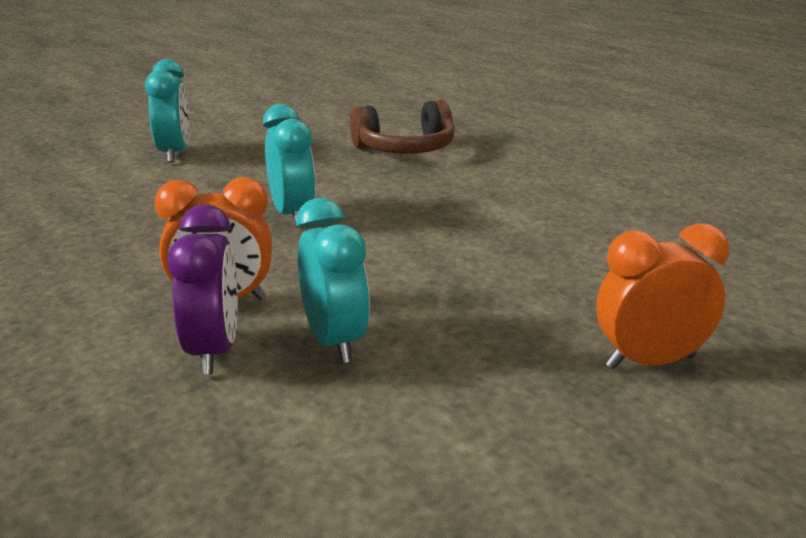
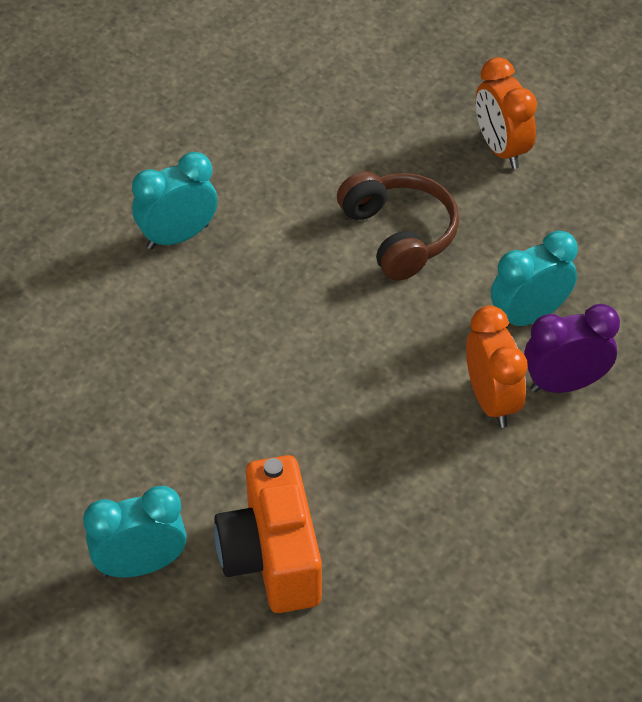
camera: 100 degrees left, 25 degrees up
turquoise clock [263,104,316,225] -> turquoise clock moved to [132,152,218,249]
brown headphones [350,99,455,154] -> brown headphones moved to [337,171,459,281]
none -> orange camera [214,455,322,613]

